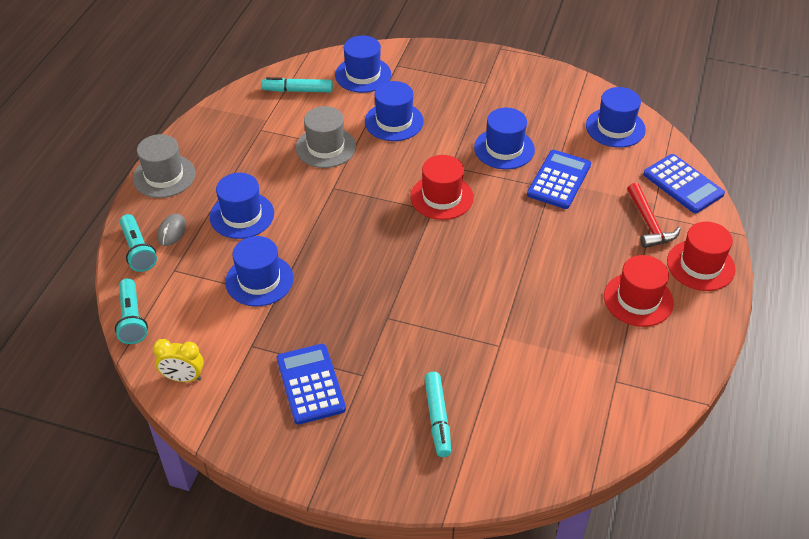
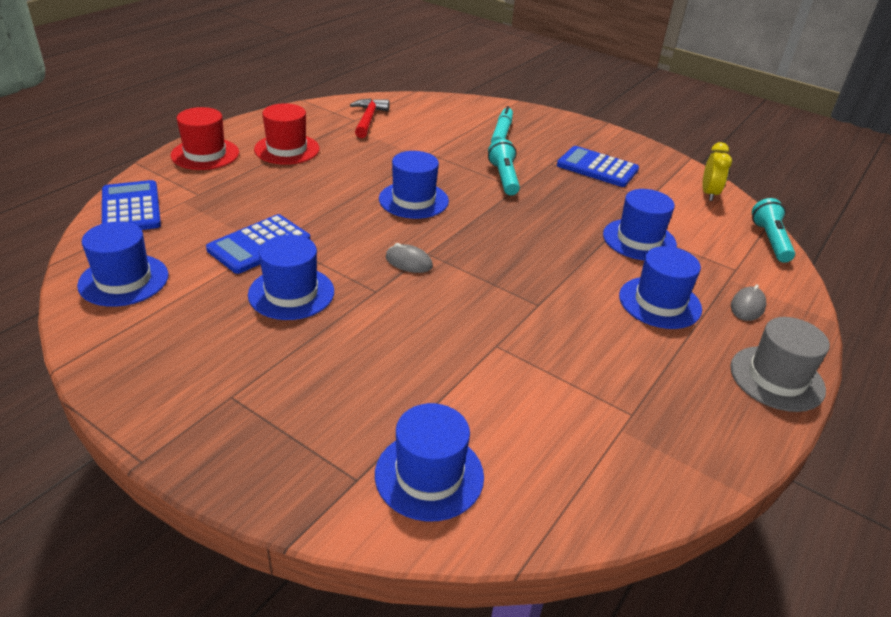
camera: 165 degrees left, 10 degrees down
turquoise flashlight [120,214,157,272] -> turquoise flashlight moved to [488,139,520,195]
yellow clock [153,339,204,382] -> yellow clock turned 75 degrees clockwise [702,142,732,201]
turquoise marker [262,77,333,92] -> none
blue calculator [277,344,346,424] -> blue calculator turned 120 degrees clockwise [557,146,639,187]
grey hat [296,106,356,168] -> none
blue hat [365,81,424,141] -> blue hat moved to [379,151,449,219]
red hat [410,155,474,220] -> grey mouse [386,243,433,273]
red hammer [627,183,681,248] -> red hammer moved to [350,98,390,138]

